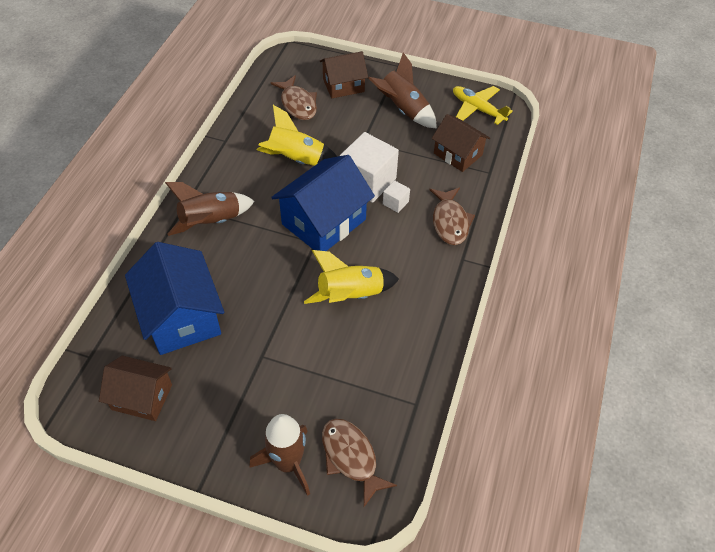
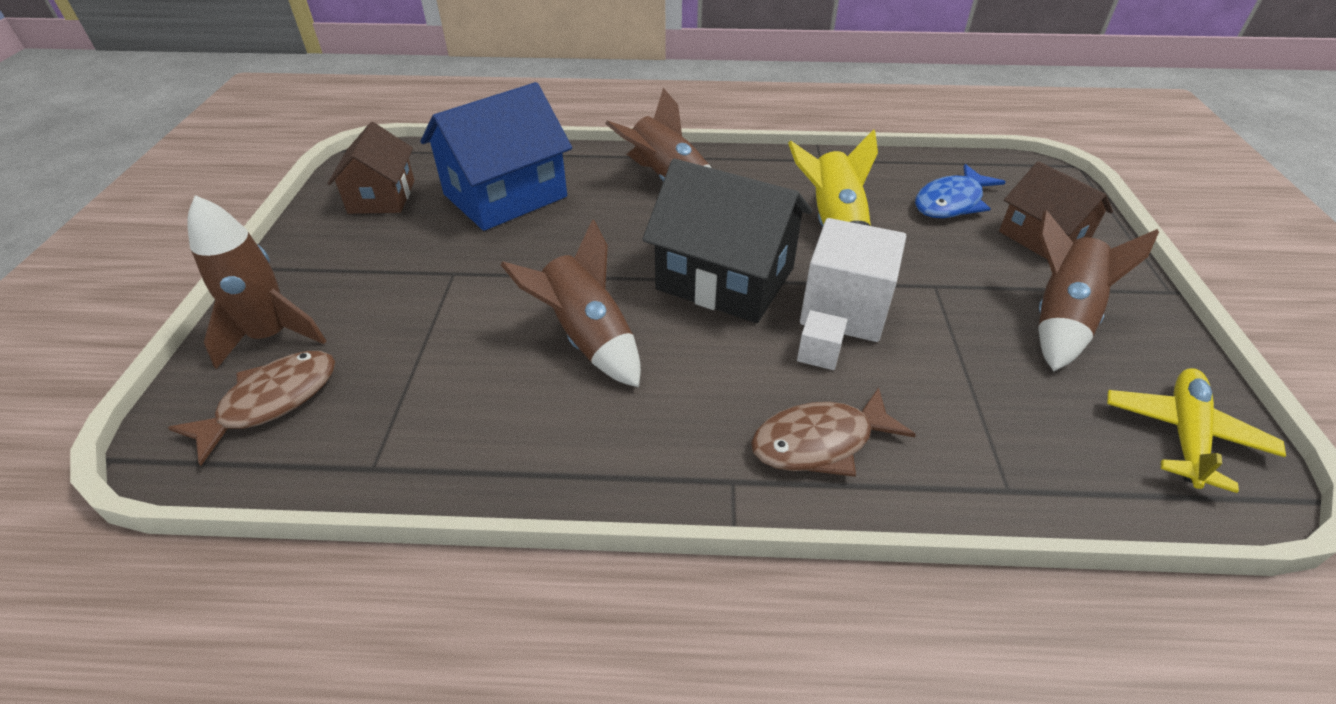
camera: 75 degrees right, 10 degrees down
brown fish [271,75,317,120] -> blue fish [915,164,1006,218]
blue house [271,155,375,251] -> black house [642,159,812,323]
yellow rocket [304,250,399,304] -> brown rocket [501,219,641,388]
brown house [432,114,490,172] -> none

